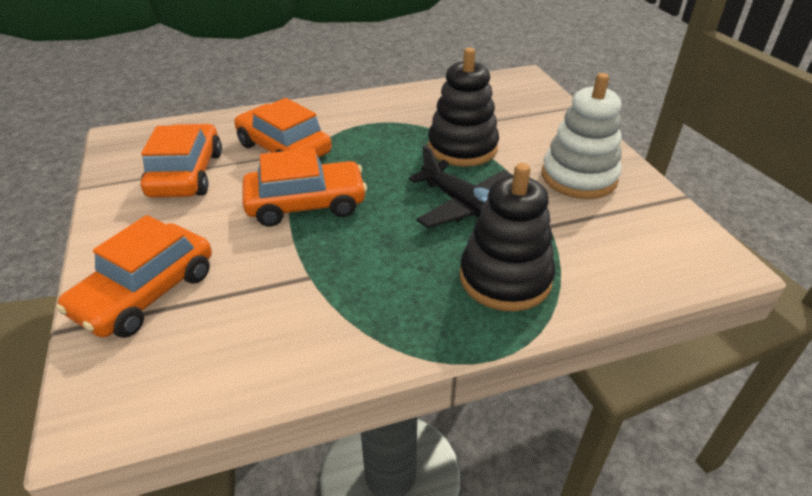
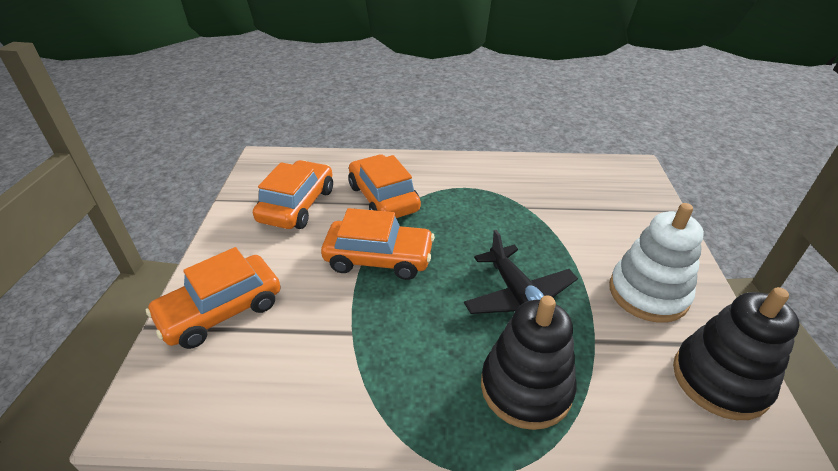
camera: 20 degrees right, 0 degrees up
black stacking toy [428,48,499,167] -> black stacking toy moved to [673,287,799,420]

